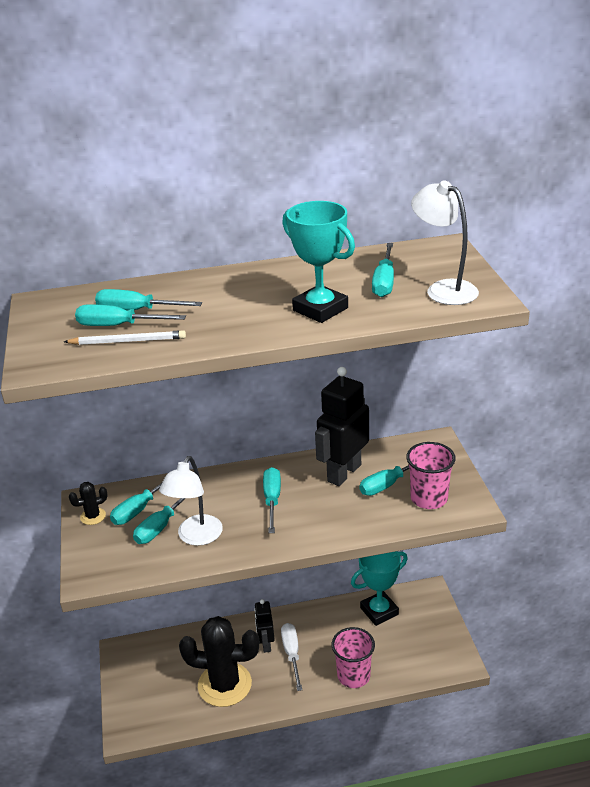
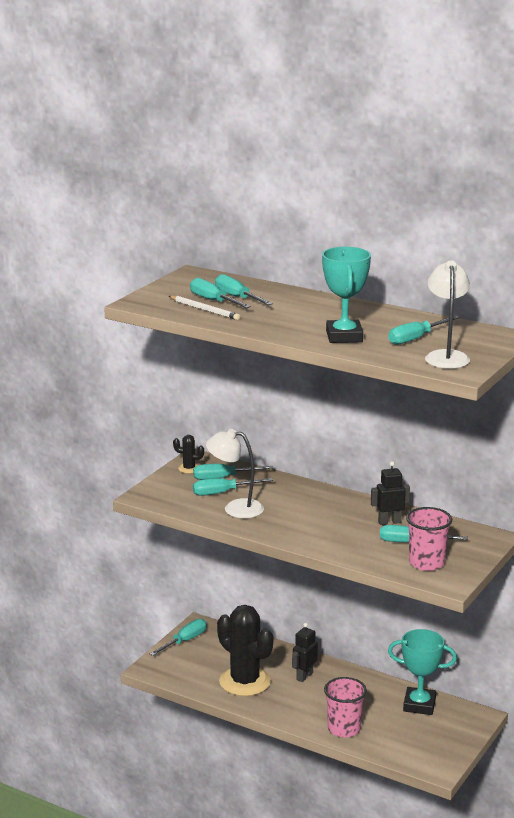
camera: 40 degrees right, 10 degrees down
white lamp [159,456,223,546] -> white lamp turned 45 degrees clockwise [206,429,264,518]
turquoise screwdriver [263,467,281,533] -> turquoise screwdriver moved to [150,619,207,656]
white screwdriver [281,623,302,691] -> none
black robot [315,367,369,486] -> black robot [371,461,410,525], size x0.56

